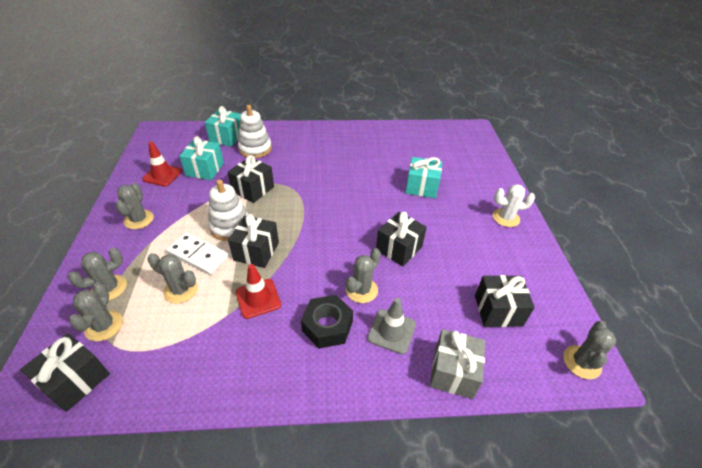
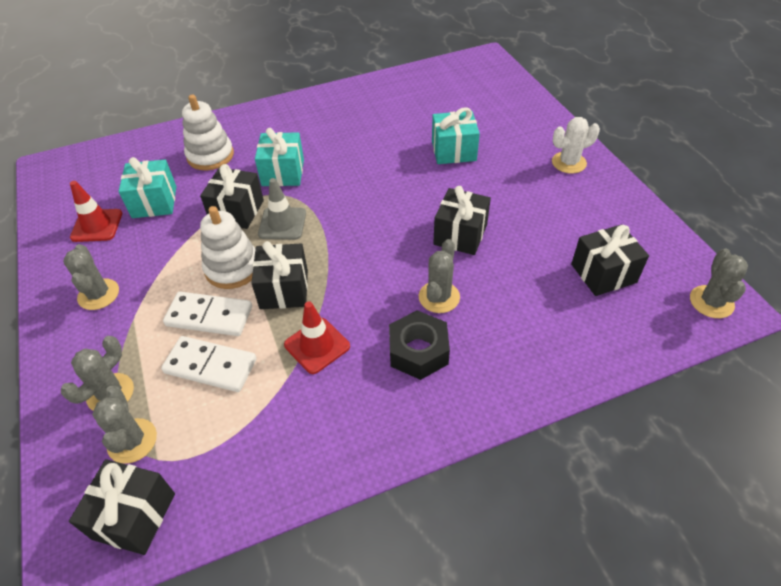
camera: 15 degrees left, 5 degrees up
grey cactus [147,253,198,303] -> white domino [161,336,257,392]
turquoise gift [205,106,241,147] -> turquoise gift moved to [255,128,304,186]
grey traffic cone [367,298,416,354] -> grey traffic cone moved to [258,178,306,240]
grey gift [430,329,485,399] -> none

